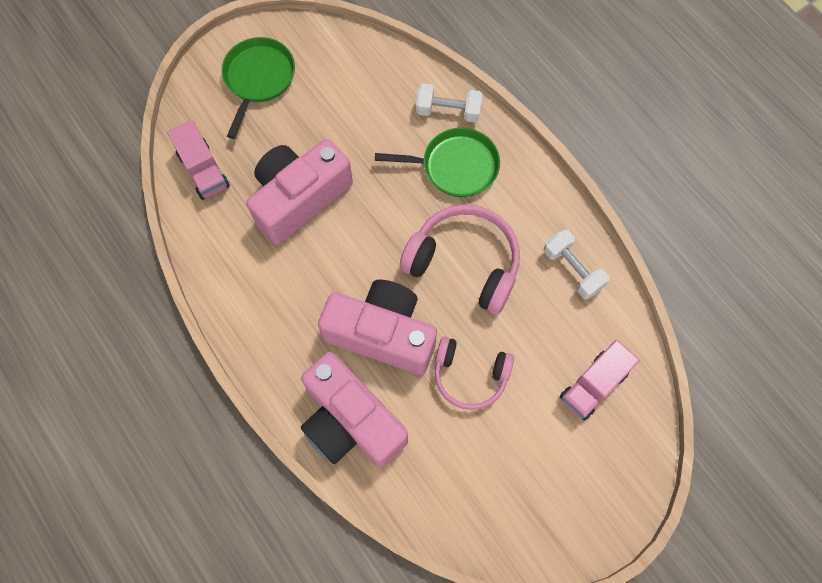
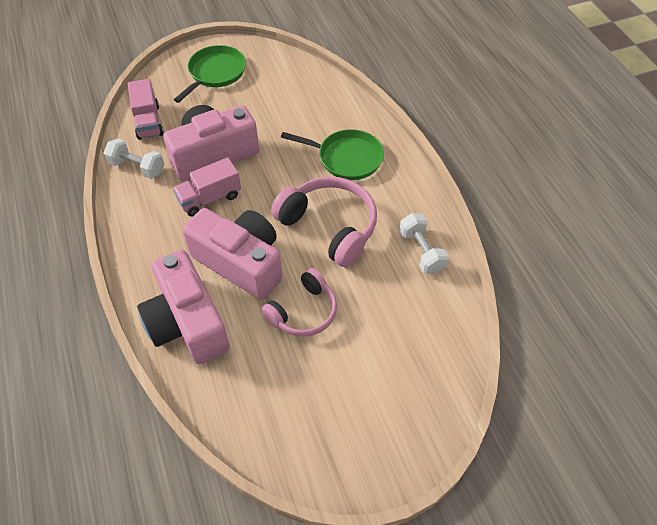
camera: 15 degrees right, 15 degrees down
white dumbbell [416,83,482,123] -> white dumbbell moved to [104,139,164,179]
pink headphones [434,337,514,410] -> pink headphones turned 75 degrees counterclockwise [261,268,337,337]
pink truck [560,340,640,420] -> pink truck moved to [173,157,241,217]

